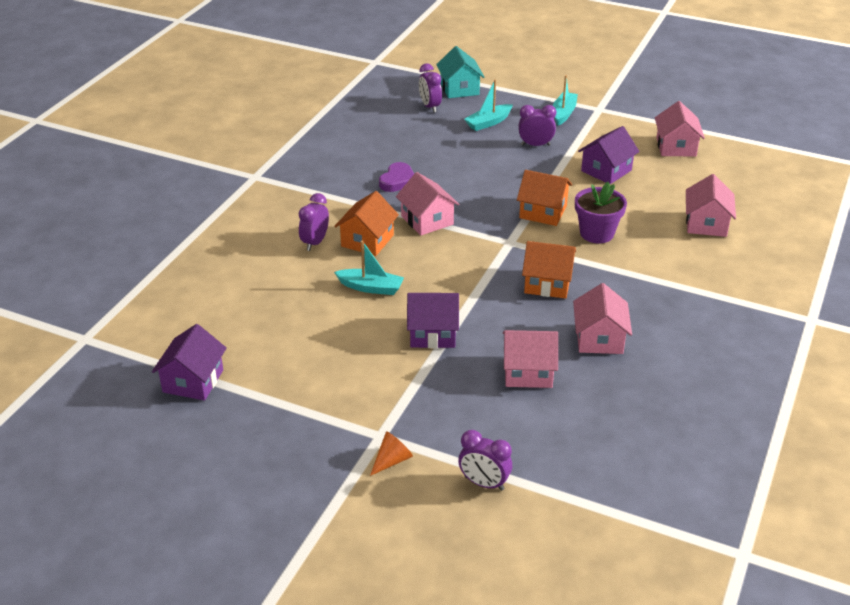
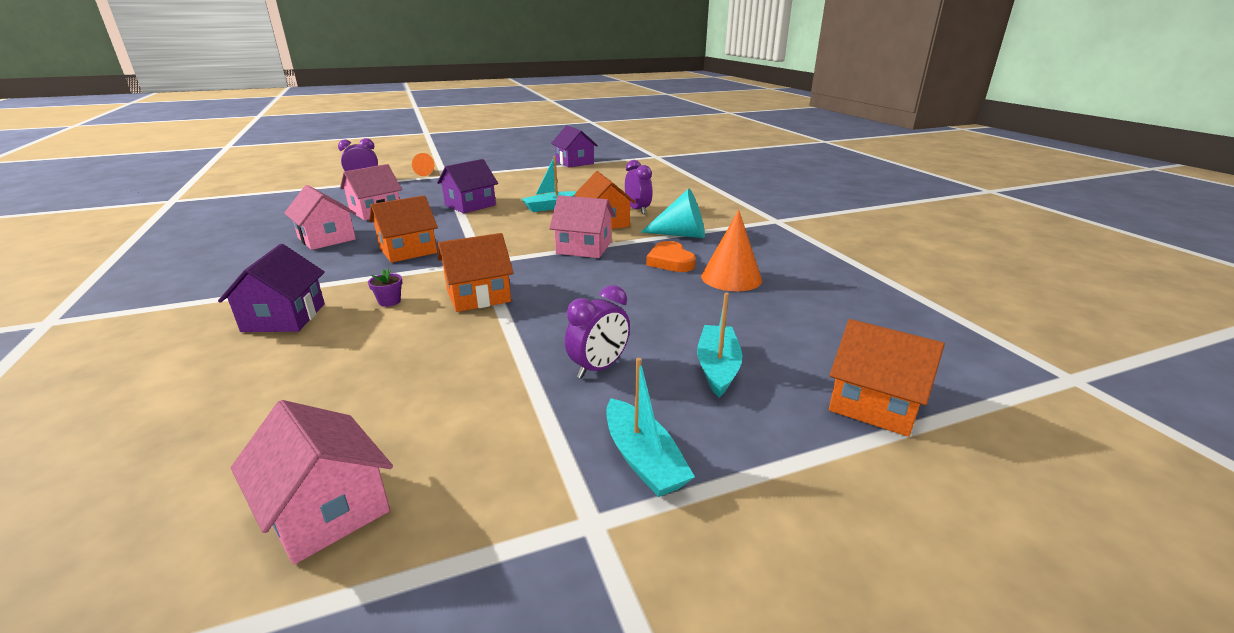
camera: 135 degrees right, 10 degrees down
purple heart [379,162,414,192] -> orange heart [646,241,696,272]
purple clock [419,63,442,113] -> none
turquoise house [436,46,484,98] -> orange house [829,319,945,437]
purple flower pot [575,182,627,243] -> purple flower pot [368,268,402,307], size x0.45
purple house [578,126,640,184] -> purple house moved to [218,244,325,332]
pink house [686,174,736,237] -> none
none -> turquoise cone [641,189,705,238]
none -> orange cone [701,210,762,291]

